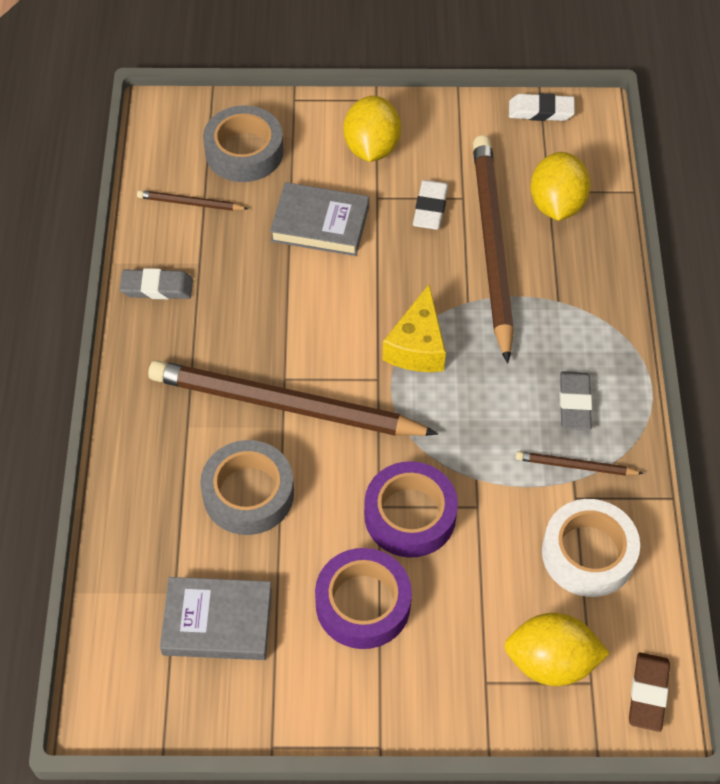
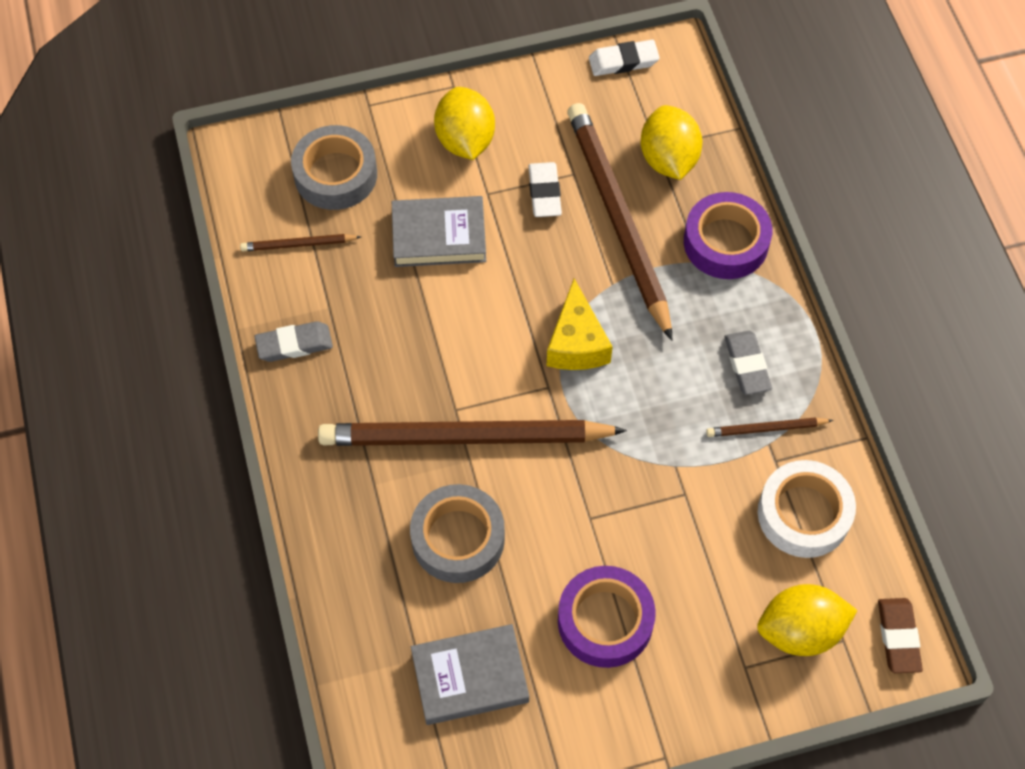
camera: 15 degrees left, 5 degrees up
purple tape [364,461,458,558] -> purple tape moved to [684,192,772,279]

